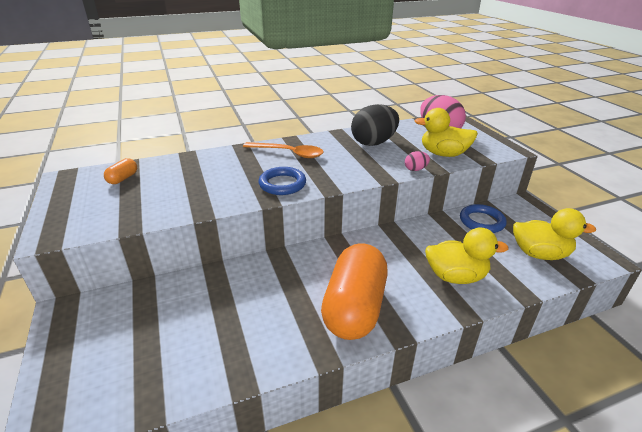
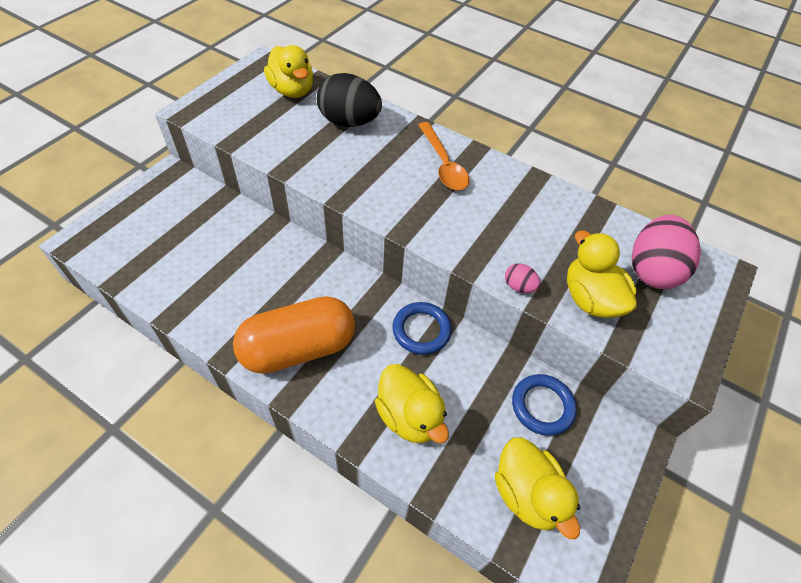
camera: 50 degrees right, 20 degrees up
orange capsule [104,158,137,184] -> yellow duck [264,45,313,98]
blue ring [258,167,306,195] -> blue ring moved to [392,302,452,355]
black egg [351,104,399,146] -> black egg moved to [317,73,382,127]

